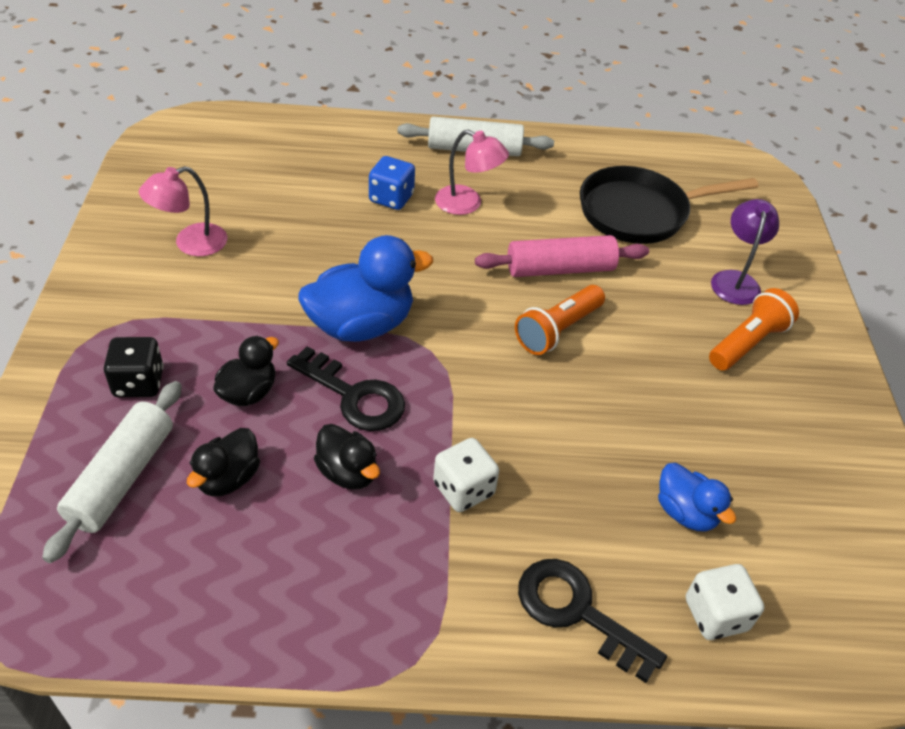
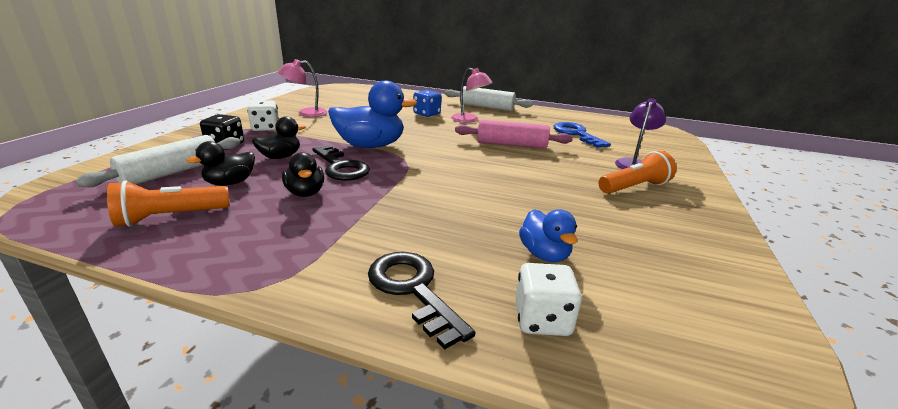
camera: 20 degrees right, 20 degrees down
white dice [433,438,499,512] -> white dice moved to [247,101,279,131]
orange flashlight [515,285,605,355] -> orange flashlight moved to [107,180,230,227]
black pan [580,166,758,244] -> blue key [554,122,611,148]

